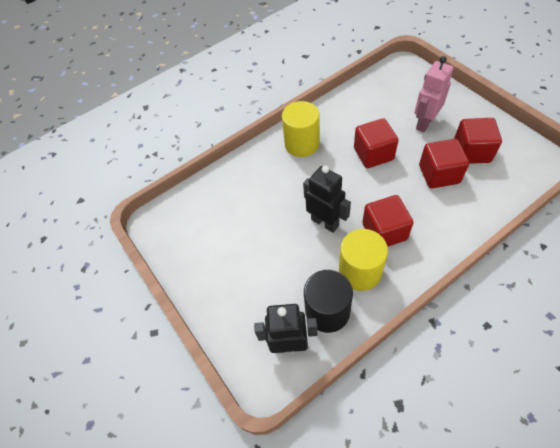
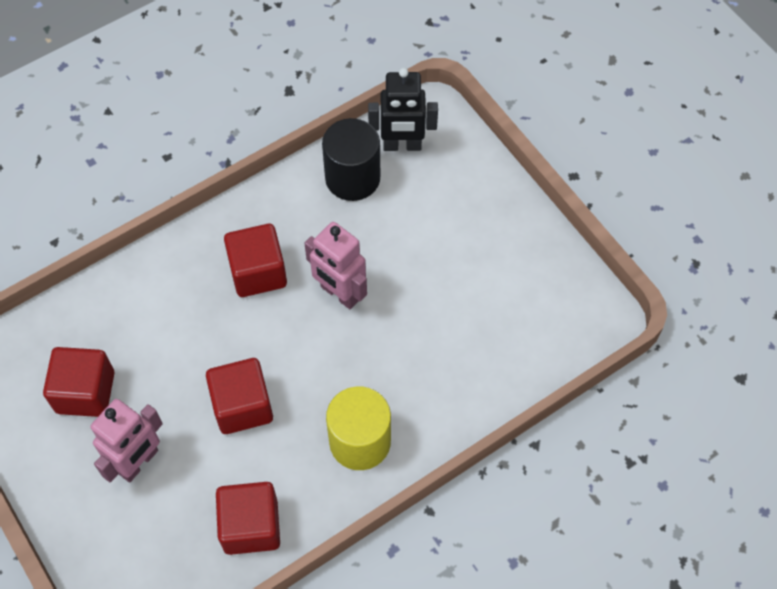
camera: 175 degrees right, 5 degrees up
black robot [303,166,351,233] -> pink robot [304,222,367,309]
yellow cylinder [339,229,388,291] -> none
red cube [419,139,469,189] -> red cube moved to [216,482,280,555]

